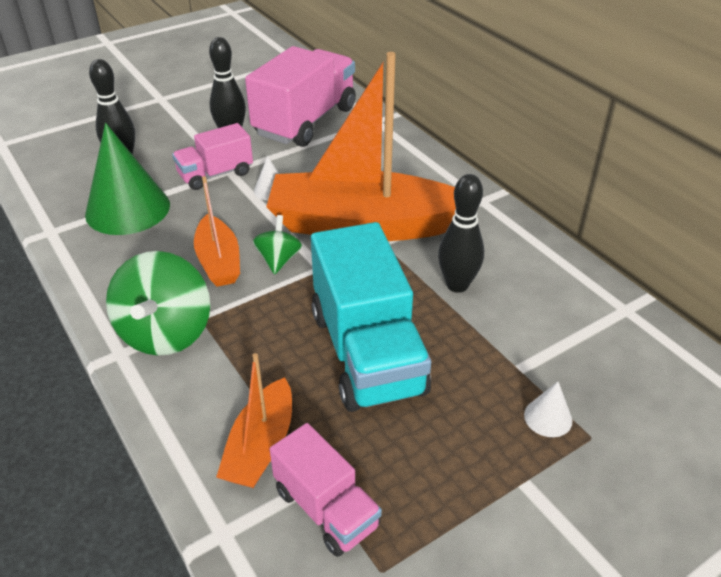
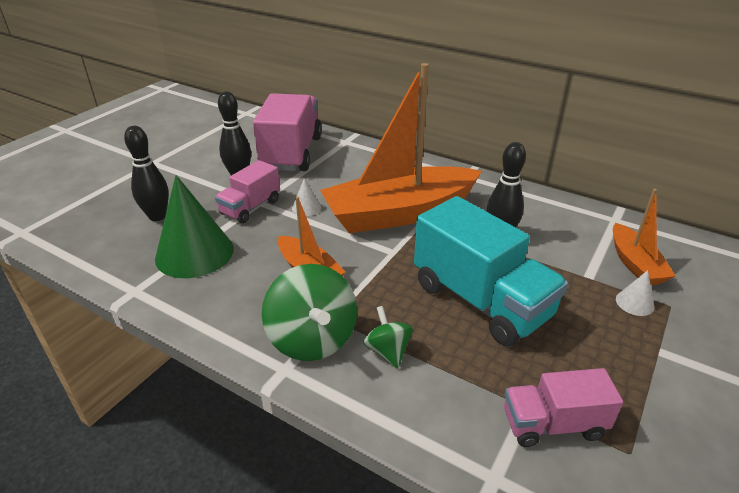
camera: 25 degrees left, 5 degrees down
orange boat [216,353,292,488] -> orange boat moved to [613,189,676,285]
green spinning top [253,215,302,275] -> green spinning top moved to [363,306,413,369]
pink truck [270,423,382,557] -> pink truck turned 150 degrees clockwise [504,368,623,447]

